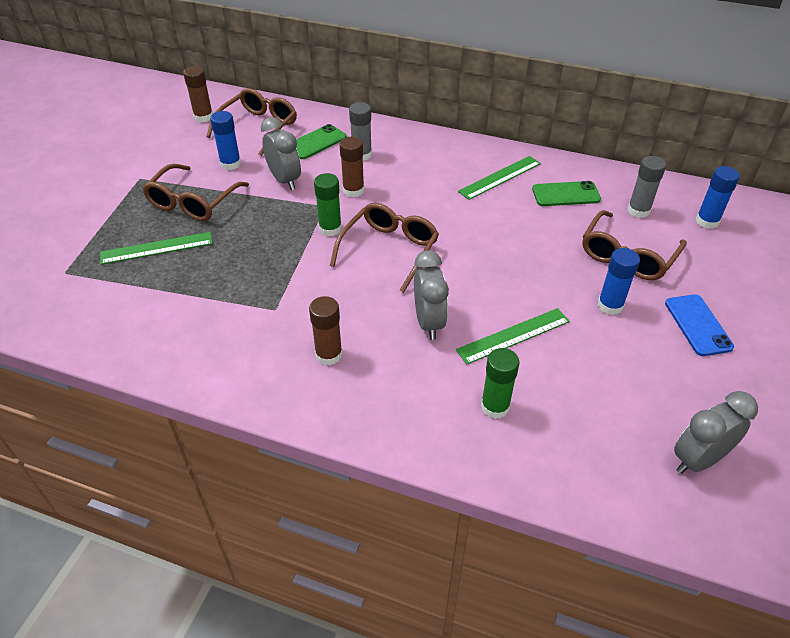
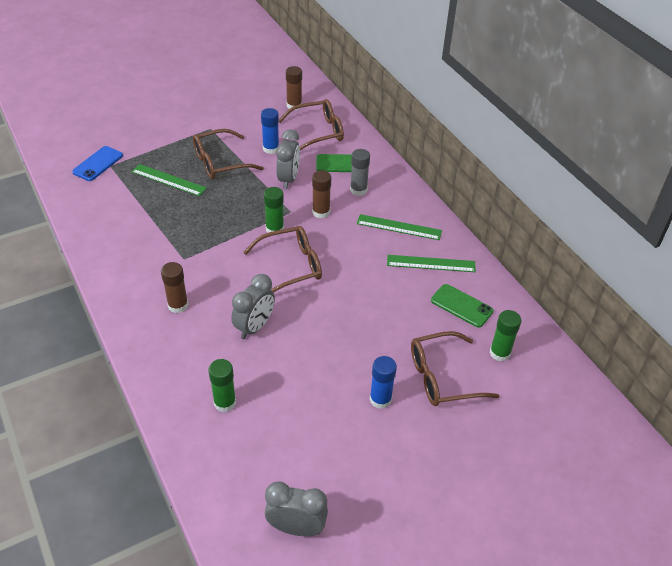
camera: 40 degrees right, 0 degrees up
green ruler [456,308,570,364] -> green ruler moved to [357,214,442,240]
grey glue stick [628,156,666,218] -> green glue stick [489,310,521,362]
blue phone [665,294,734,356] -> blue phone moved to [72,146,123,181]
blue glue stick [696,166,740,229] -> none

